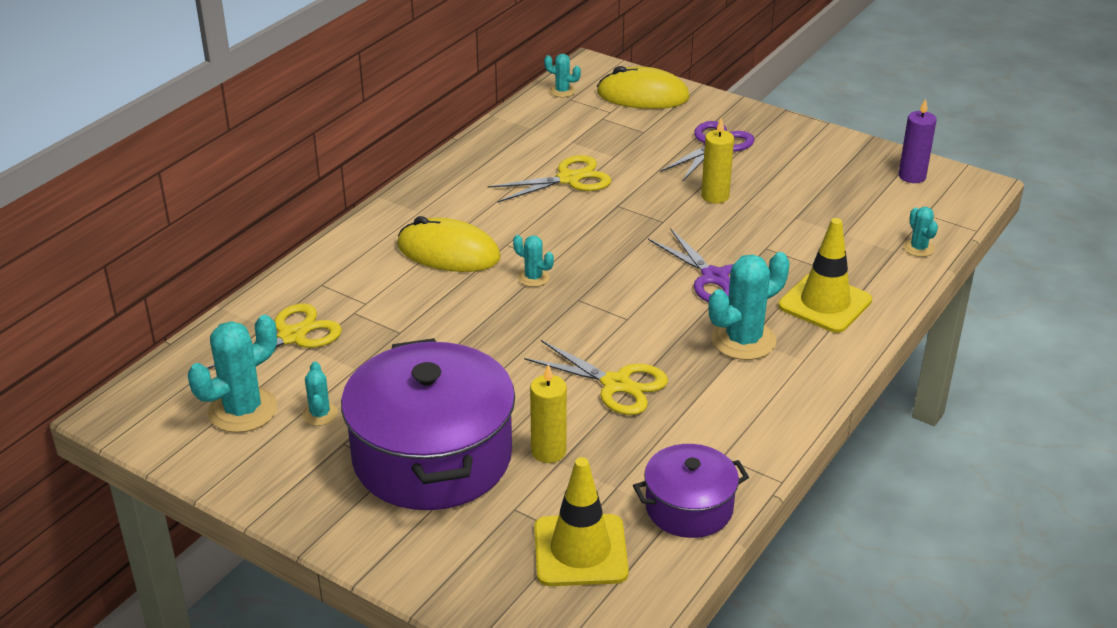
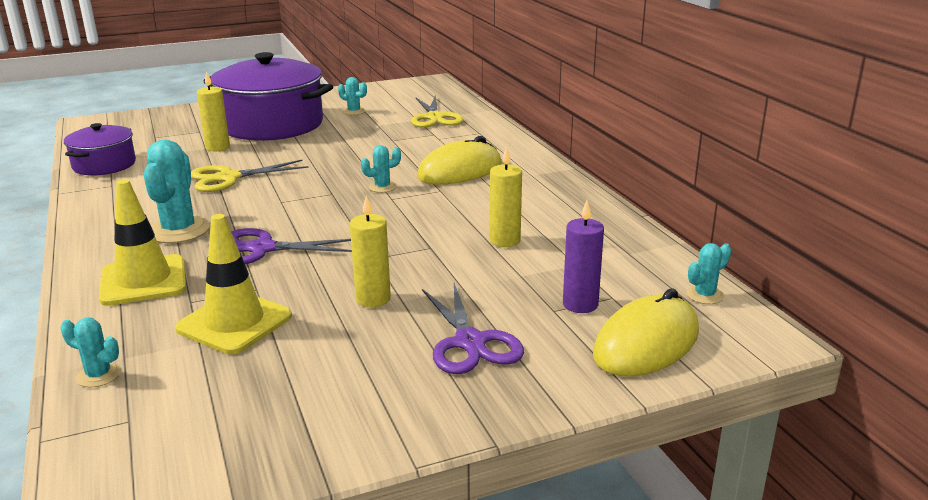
camera: 125 degrees right, 10 degrees down
turquoise cactus [188,315,277,433] -> none
yellow scissors [488,155,611,202] -> yellow candle [490,146,522,247]
yellow traffic cone [534,457,629,586] -> yellow traffic cone moved to [175,214,292,354]
purple candle [899,98,937,183] -> purple candle moved to [563,200,604,313]

